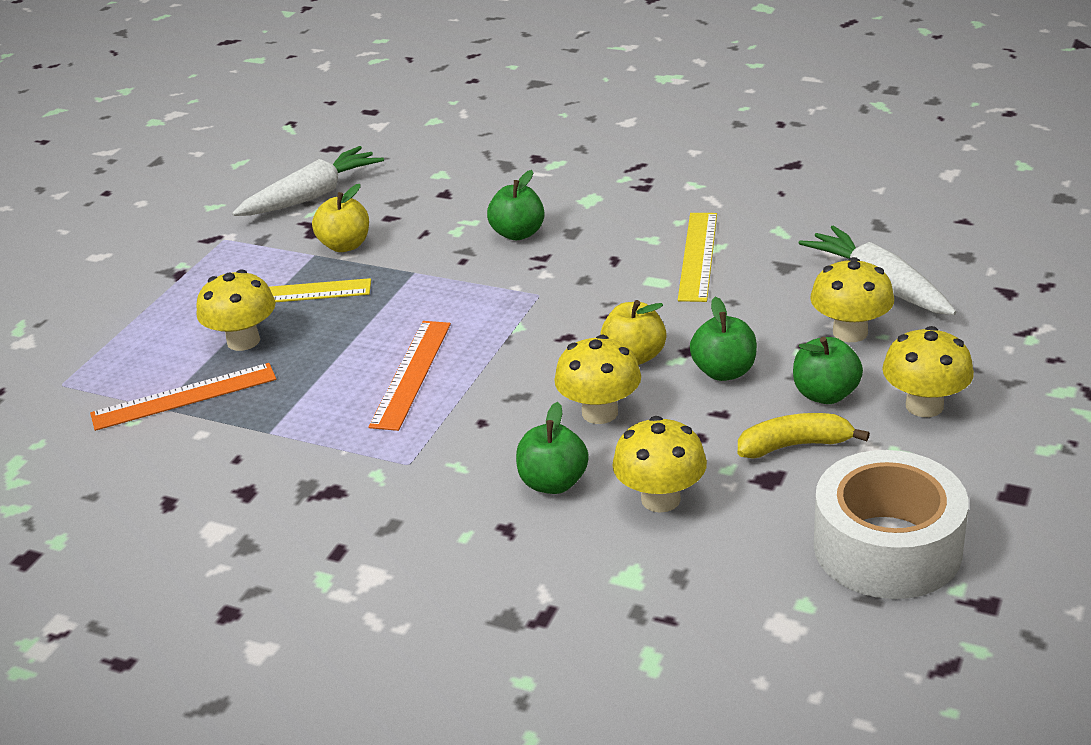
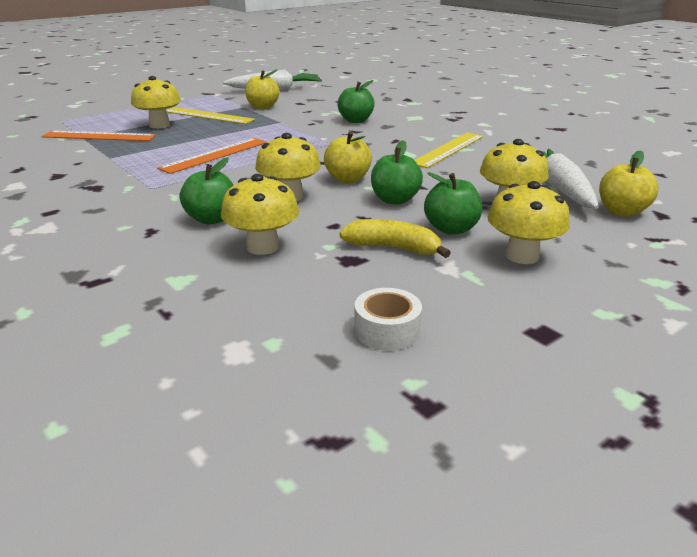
camera: 25 degrees right, 5 degrees down
white tape [814,450,968,599] -> white tape [354,288,422,351], size x0.47
none -> yellow apple [599,150,658,217]

